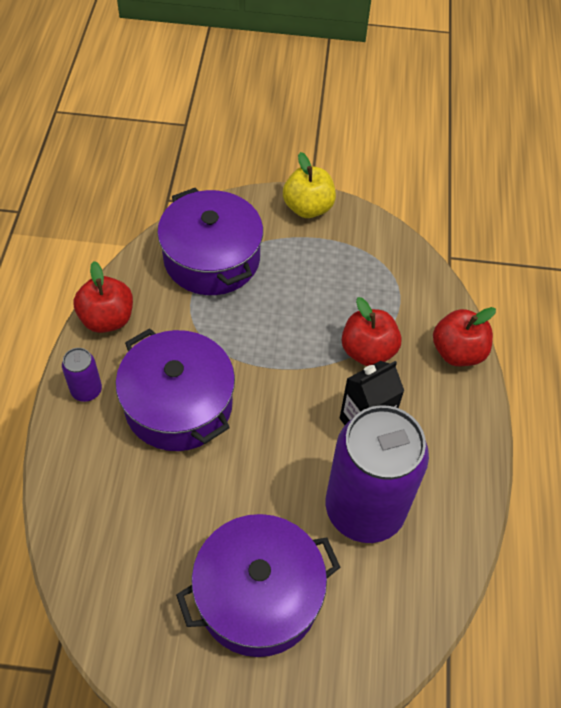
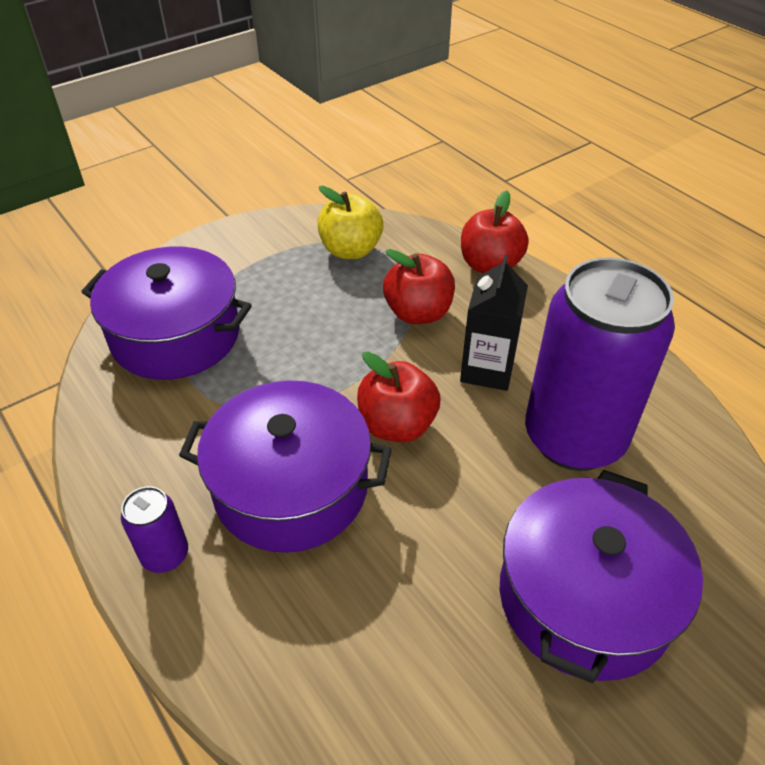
camera: 40 degrees left, 10 degrees down
red apple [73,261,133,333] -> red apple moved to [357,352,440,442]
yellow apple [283,152,336,218] -> yellow apple moved to [317,186,383,259]

